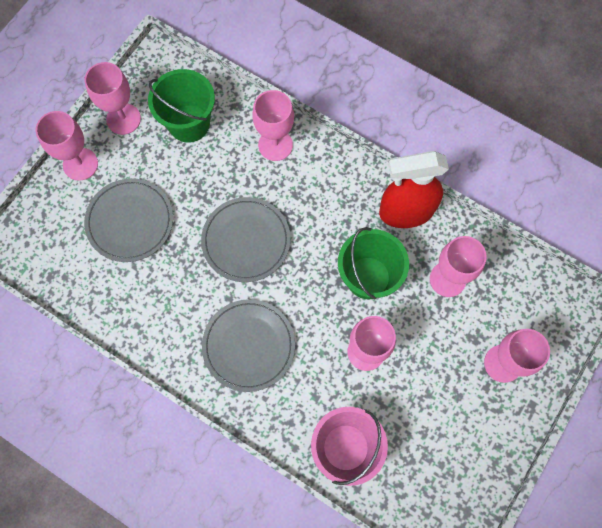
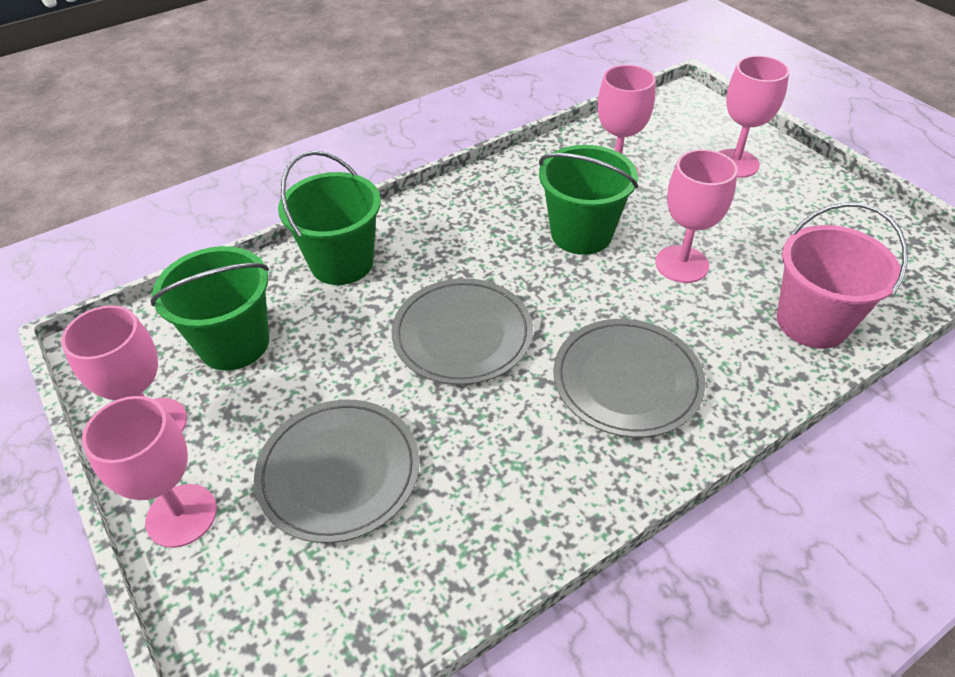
camera: 65 degrees left, 25 degrees down
pink goblet [252,90,294,161] -> green bucket [278,151,381,285]
red spray bottle [379,151,449,228] -> none

